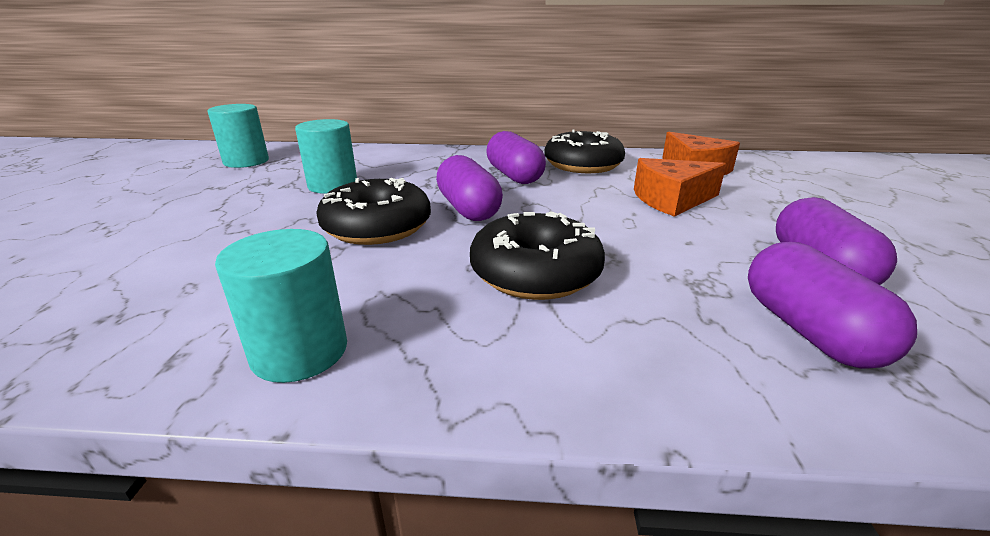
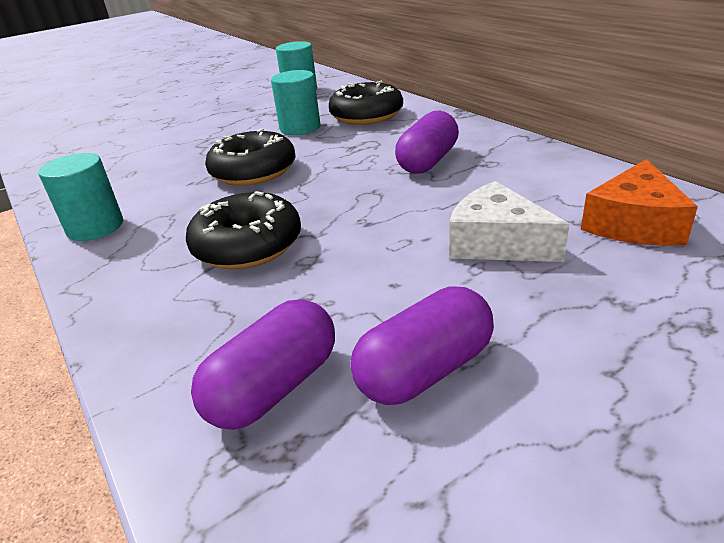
camera: 55 degrees right, 5 degrees up
purple capsule [436,155,503,221] -> none
black donut [544,130,625,173] -> black donut moved to [329,81,403,125]
orange cheese [634,158,726,217] -> white cheese [449,181,569,262]

